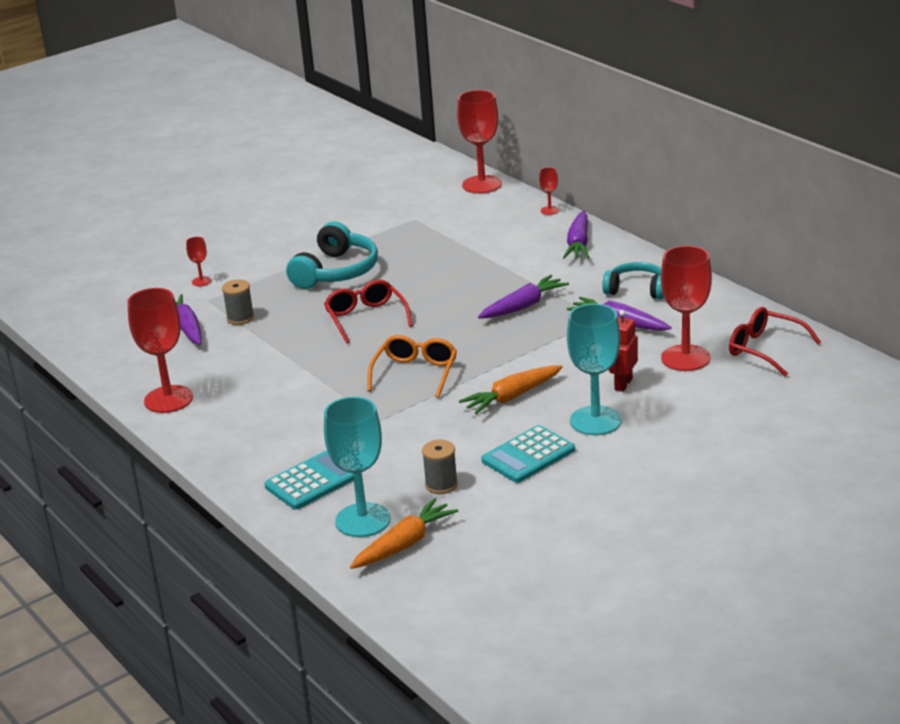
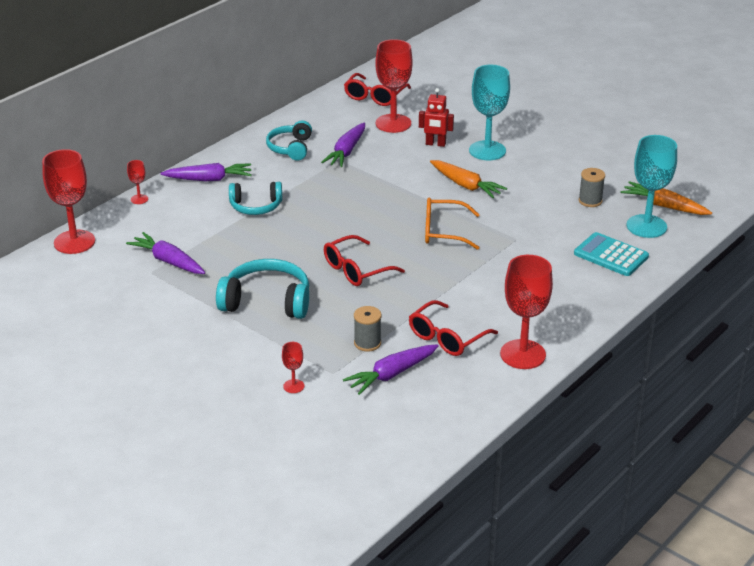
camera: 105 degrees left, 5 degrees up
purple carrot [478,275,569,319] -> purple carrot moved to [126,232,205,274]
turquoise calculator [481,425,575,483] -> none
none -> turquoise headphones [229,182,282,215]
none -> red glasses [409,300,498,356]

